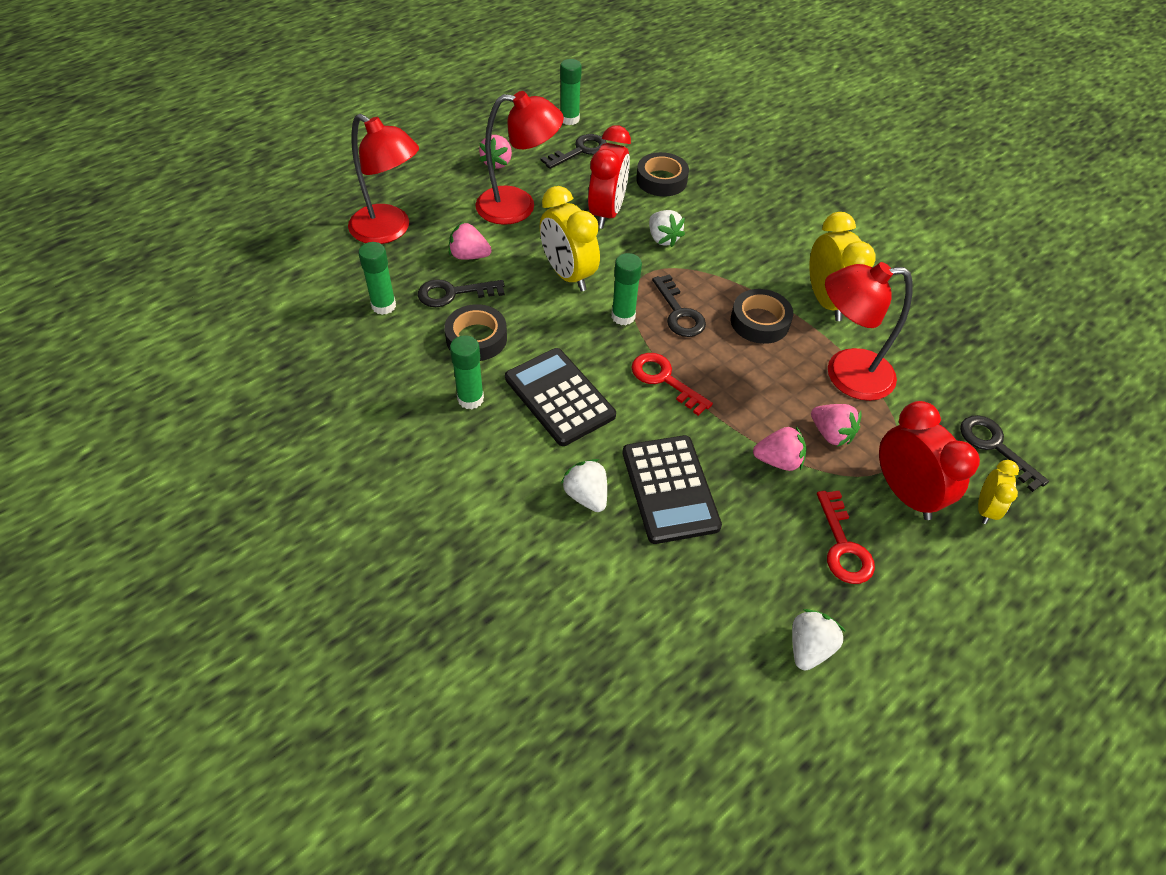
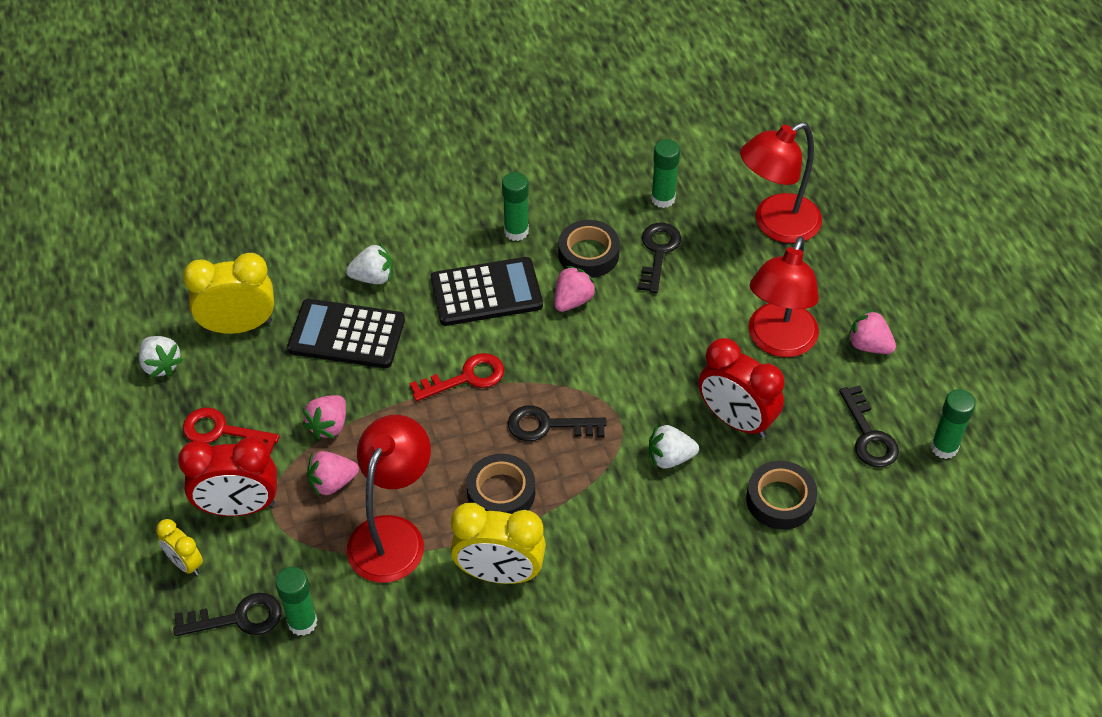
camera: 115 degrees right, 0 degrees up
pink strawberry [449,222,492,260] -> pink strawberry moved to [554,266,597,312]
yellow clock [540,186,600,291] -> yellow clock moved to [183,253,274,334]
green glue stick [612,253,642,325] -> green glue stick moved to [275,567,317,636]

